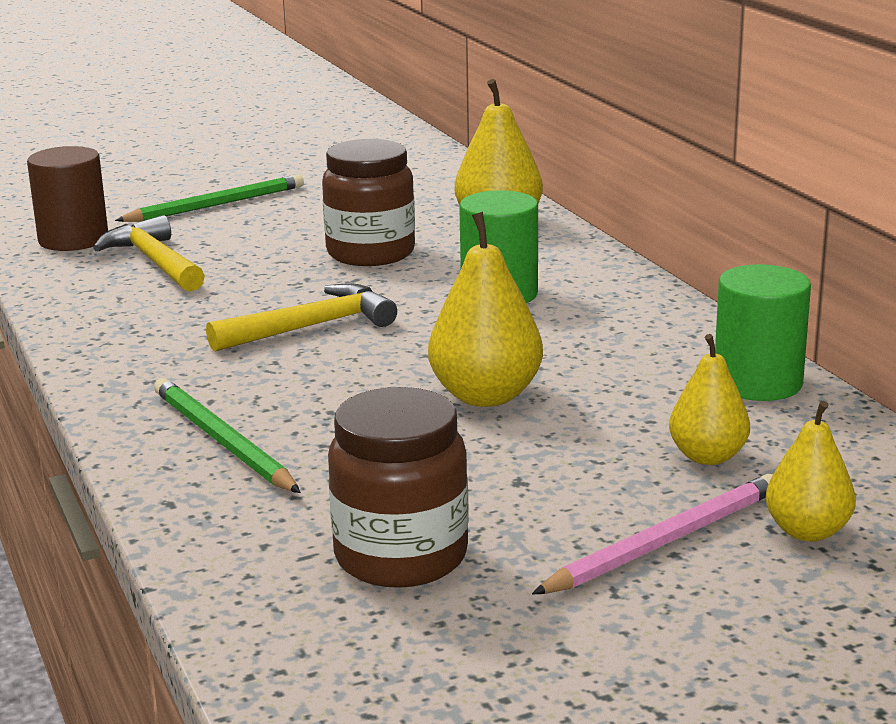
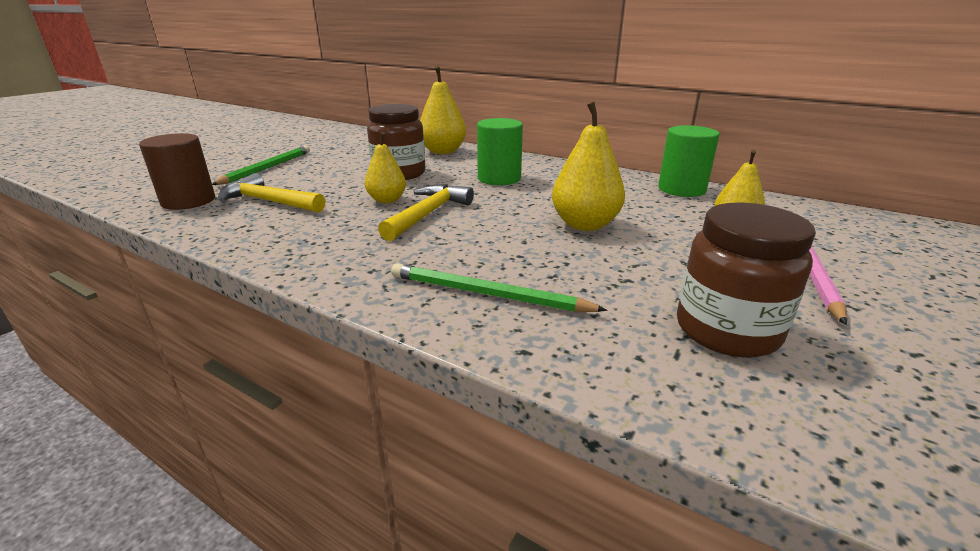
camera: 35 degrees left, 5 degrees up
yellow pear [766,401,856,542] -> yellow pear moved to [365,132,406,203]

